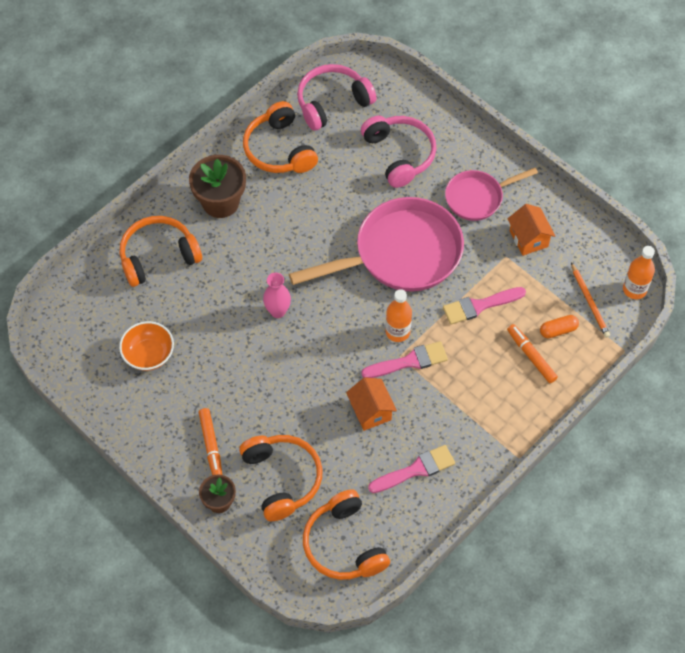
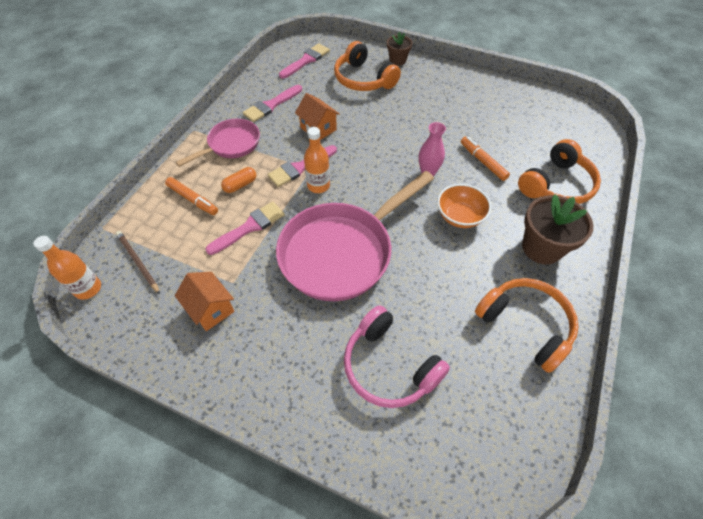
camera: 160 degrees right, 5 degrees down
orange bowl [119,321,174,371] -> orange bowl moved to [437,184,491,228]
orange marker [199,408,222,475] -> orange marker moved to [461,137,510,181]
pink headphones [297,64,376,131] -> none
orange headphones [303,489,390,580] -> pink brush [279,43,330,79]
pink pan [445,168,538,221] -> pink pan moved to [176,119,260,167]
orange capsule [540,315,579,338] -> orange capsule moved to [221,167,256,193]
orange pencil [571,262,610,338] -> brown pencil [116,231,160,294]

